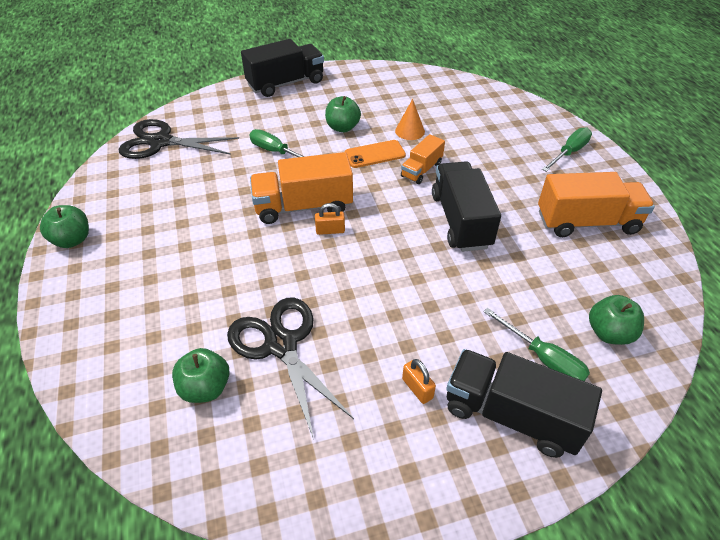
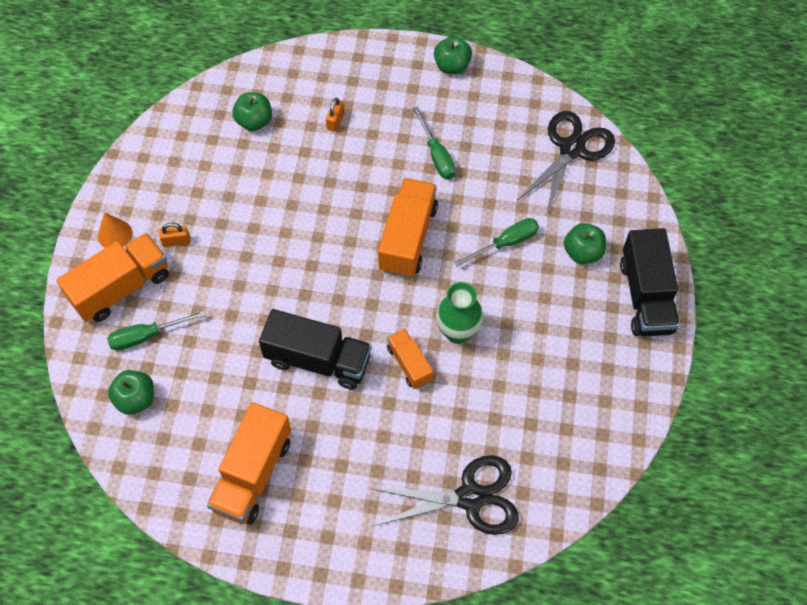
camera: 115 degrees right, 15 degrees up
black scissors [227,298,354,440] -> black scissors moved to [371,455,519,535]
orange padlock [315,203,345,235] -> orange padlock moved to [326,98,345,132]
green apple [325,96,361,132] -> green apple moved to [564,223,606,264]
orange phone [345,140,406,168] -> green vase [436,282,483,344]
orange cone [395,99,425,140] -> orange cone moved to [98,212,132,248]
black truck [446,349,602,458] -> orange truck [57,233,169,322]
green screwdriver [542,127,592,172] -> green screwdriver moved to [413,106,456,179]

